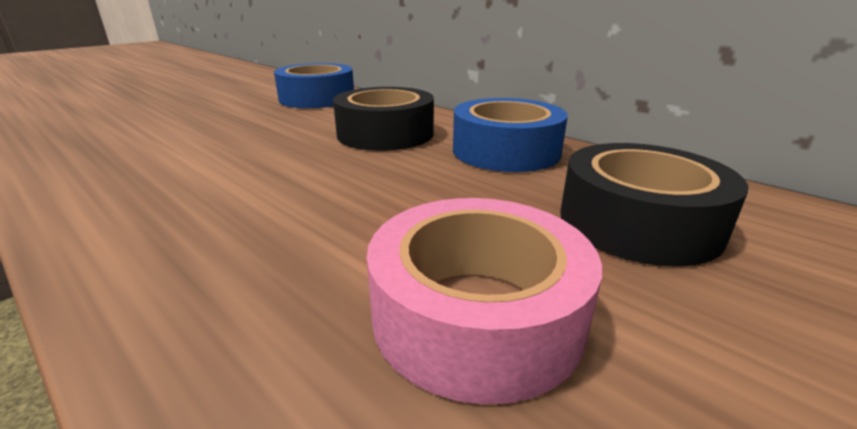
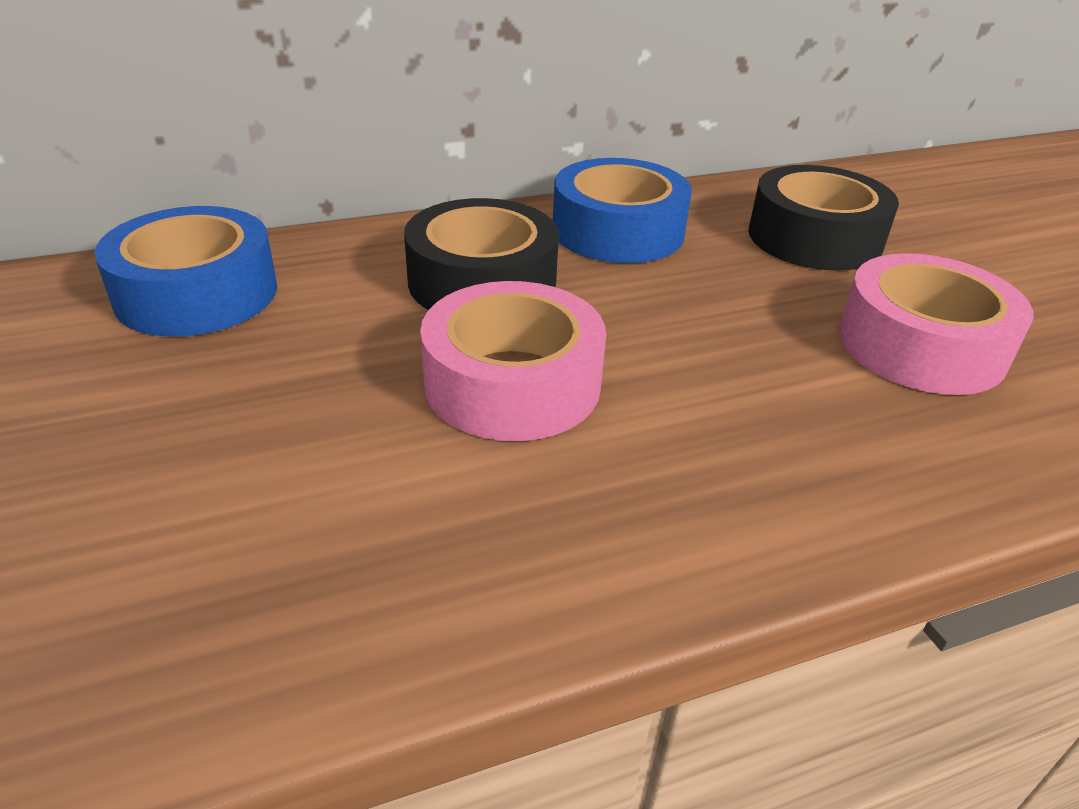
camera: 65 degrees left, 10 degrees up
none -> pink tape [420,281,606,441]

